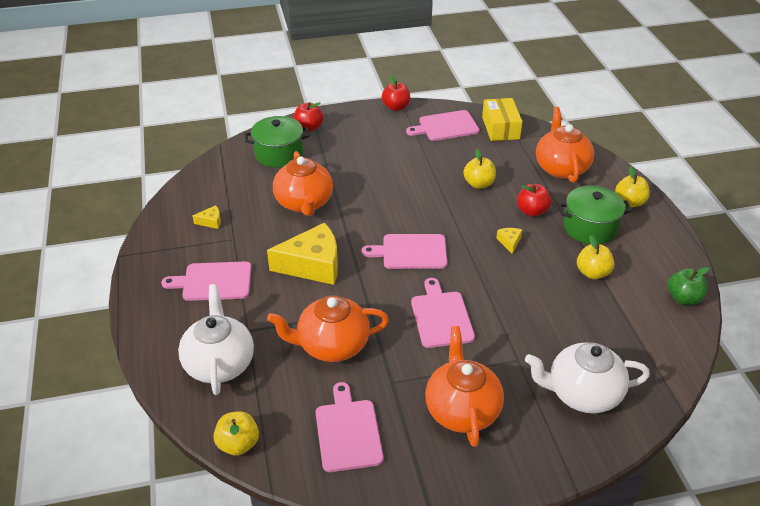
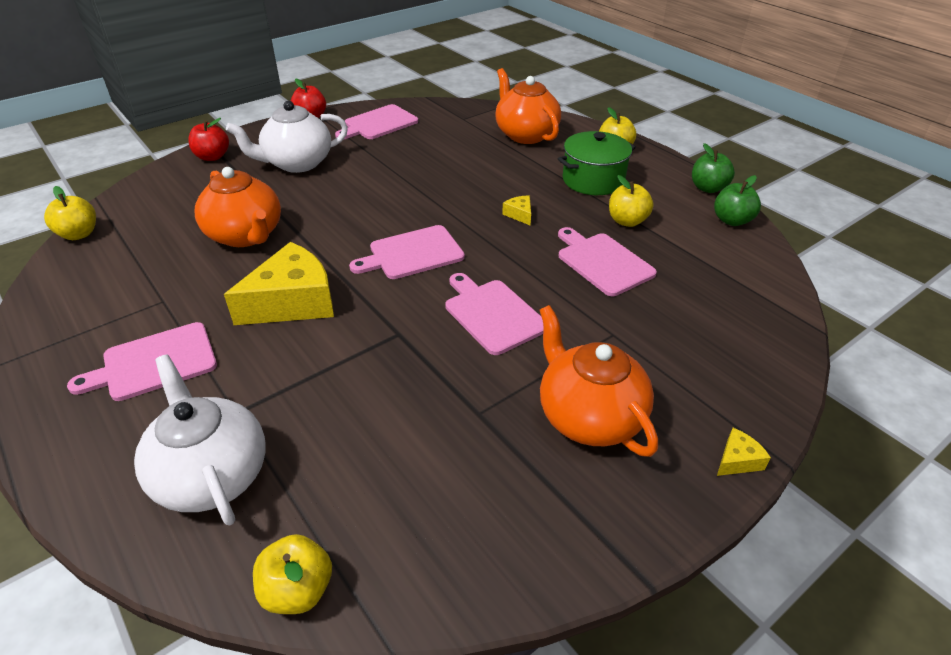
camera: 25 degrees left, 0 degrees up
yellow cheese [193,205,221,229] -> yellow cheese moved to [717,428,771,476]
green pot [245,116,310,168] -> none
orange teapot [267,296,389,362] -> none
pink cutting board [316,382,383,472] -> pink cutting board moved to [558,227,657,296]
yellow apple [463,149,496,189] -> yellow apple moved to [44,186,96,240]
yellow box [482,98,522,141] -> none
red apple [517,184,551,217] -> none
white teapot [525,343,650,414] -> white teapot moved to [226,101,348,173]
none -> green apple [692,143,735,193]

